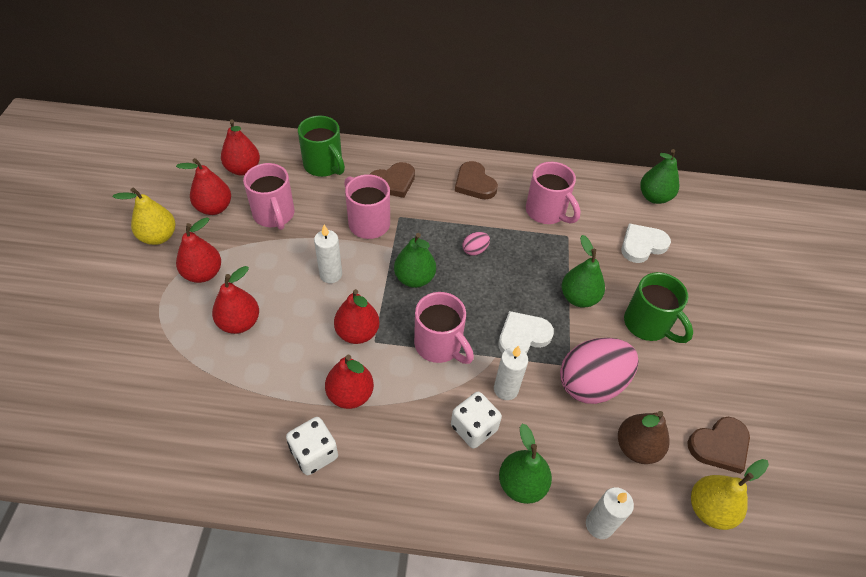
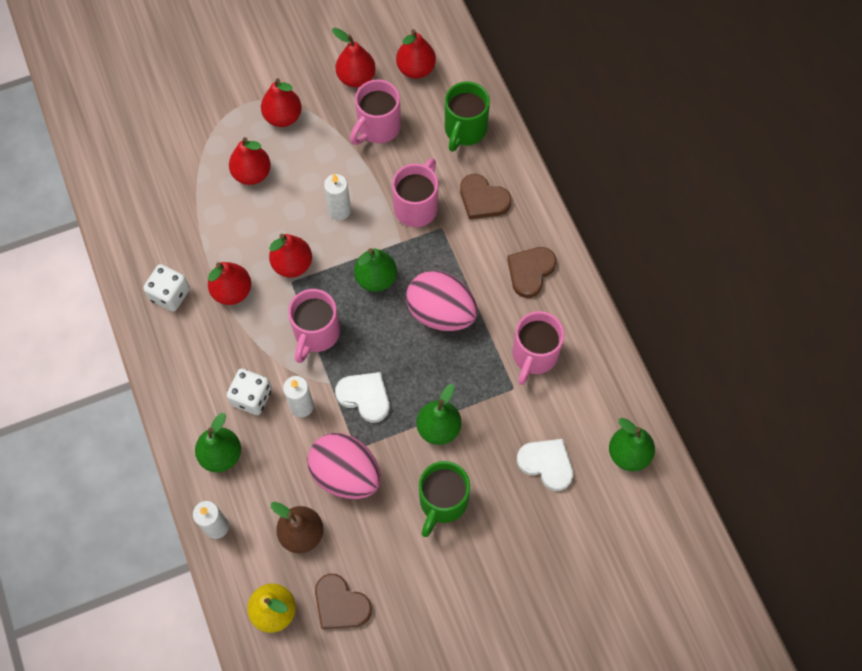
camera: 65 degrees right, 15 degrees up
yellow pear [113,188,176,245] -> none
pink egg [462,232,490,256] -> pink egg [406,271,478,331], size x2.36

